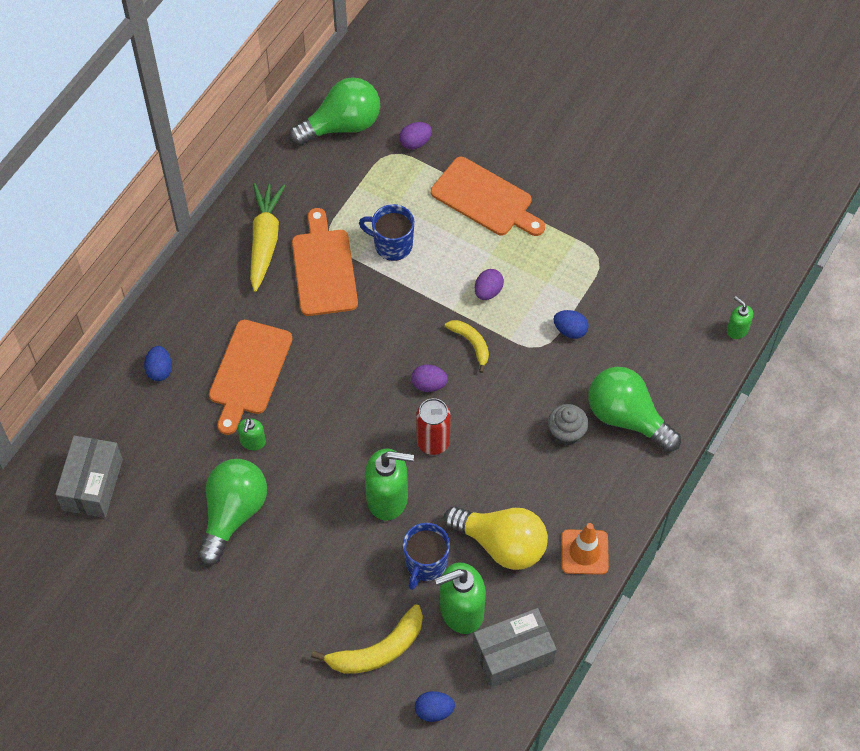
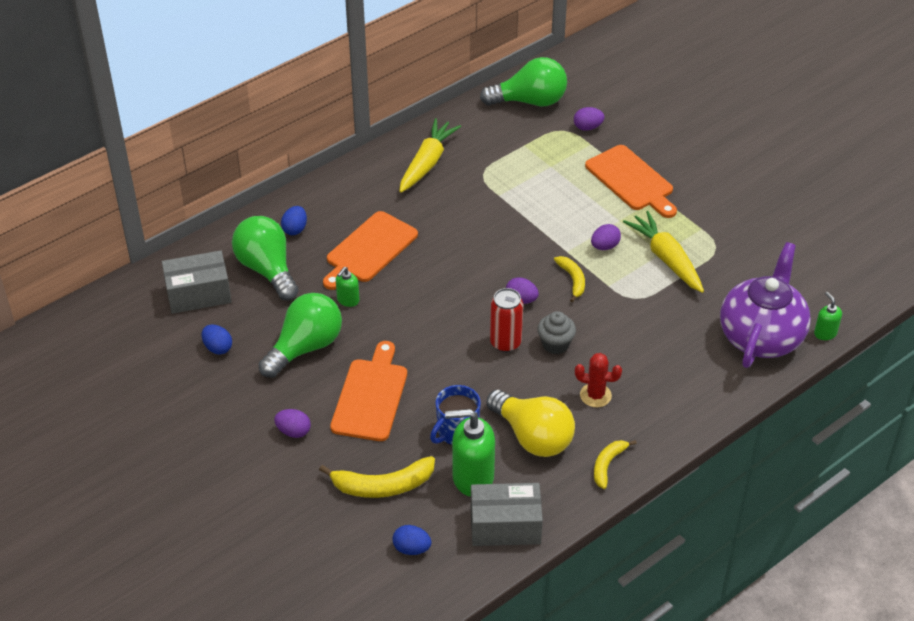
camera: 20 degrees right, 15 degrees down
grey box [55,435,123,518] -> grey box turned 45 degrees clockwise [162,250,232,314]
orange cutting board [292,208,358,316] -> orange cutting board moved to [330,341,407,441]
blue mug [359,204,414,261] -> none
green soap dispenser [365,448,414,521] -> none
grey cupcake [548,404,589,445] -> grey cupcake moved to [537,311,576,354]
blue egg [554,310,589,339] -> blue egg moved to [202,325,232,355]
orange traffic cone [561,523,609,575] -> yellow banana [594,440,637,489]
green light bulb [588,367,681,452] -> green light bulb moved to [232,216,299,300]
none -> purple egg [274,409,311,438]
none -> red cactus [575,353,622,407]
none -> yellow carrot [623,211,704,293]
none -> purple teapot [720,242,811,368]

